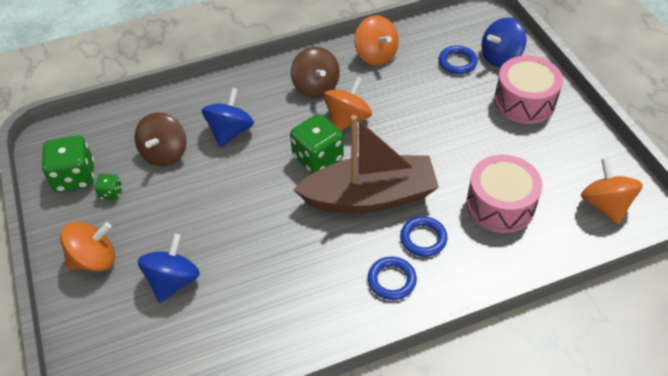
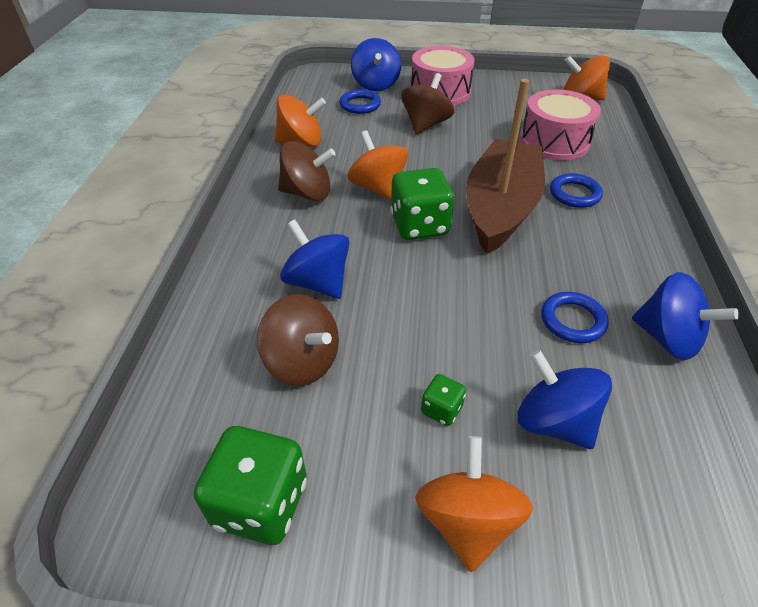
camera: 65 degrees left, 5 degrees down
green dice [95,174,122,200] -> green dice moved to [421,374,466,426]
blue ring [368,256,417,300] -> blue ring moved to [541,292,609,343]
none -> brown spinning top [401,73,454,134]
none -> blue spinning top [632,272,739,360]

